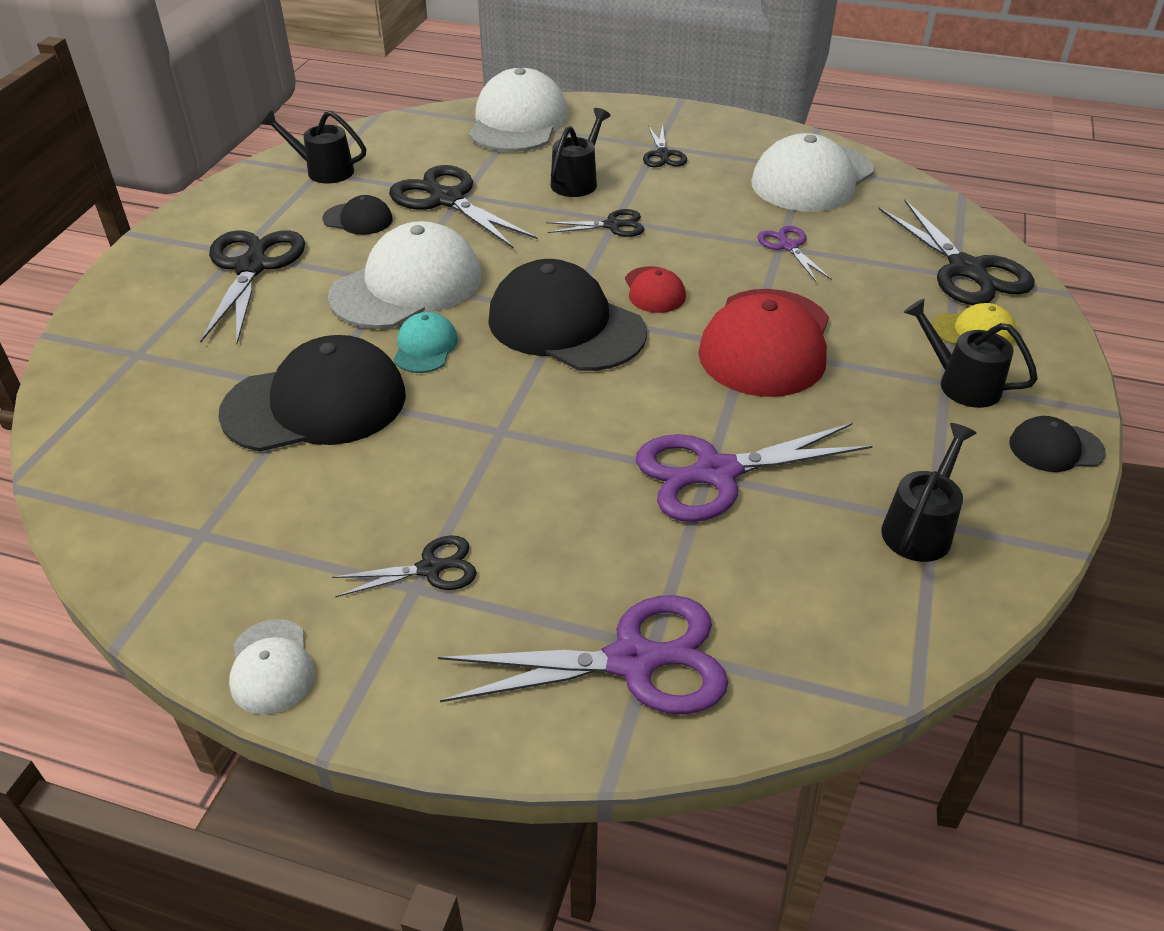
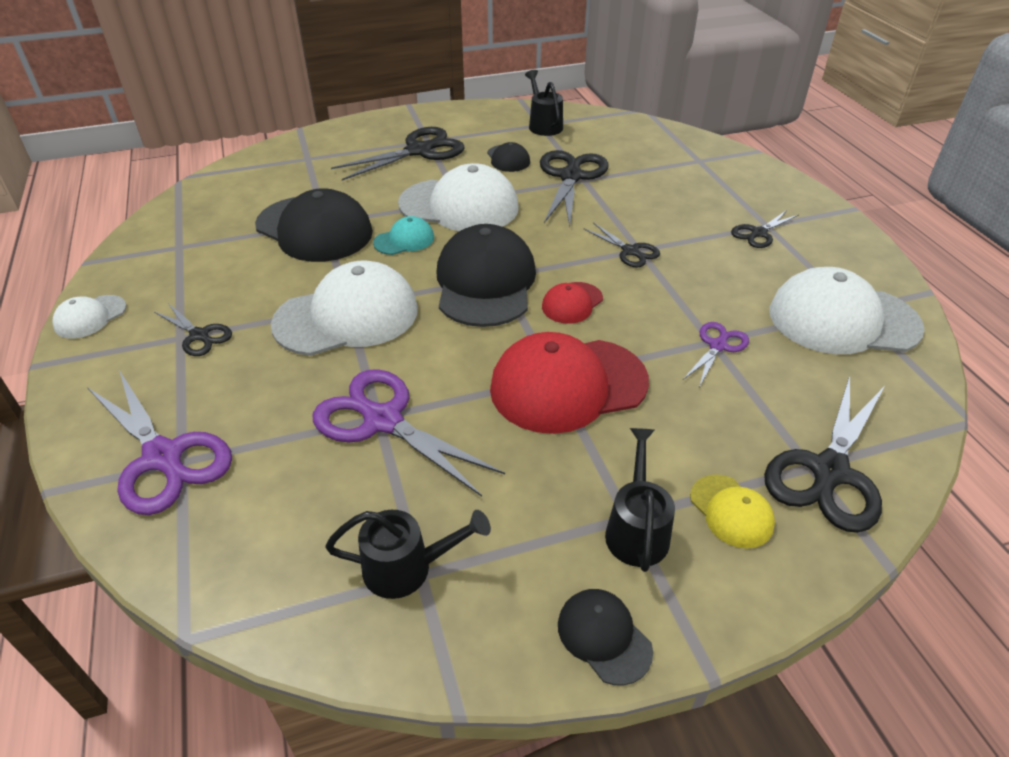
camera: 55 degrees right, 0 degrees up
white cap [469,68,568,152] -> white cap moved to [271,261,418,356]
black watering can [551,108,611,197] -> none

